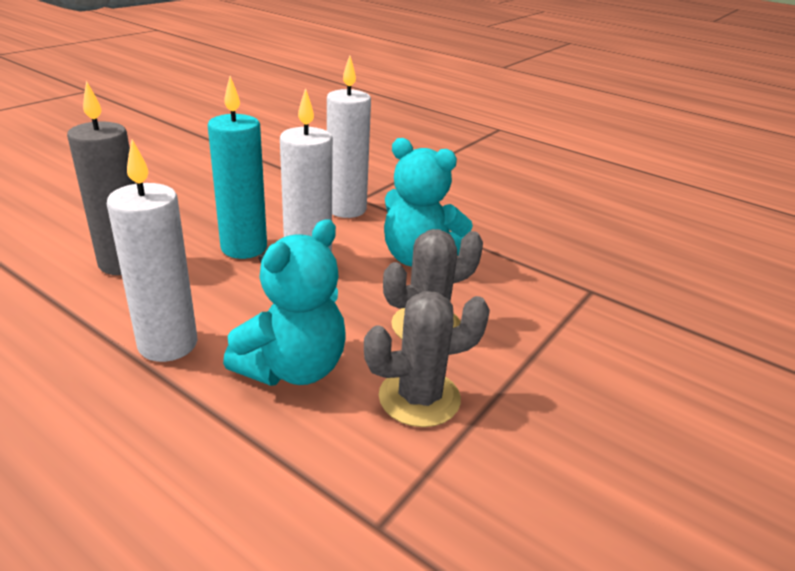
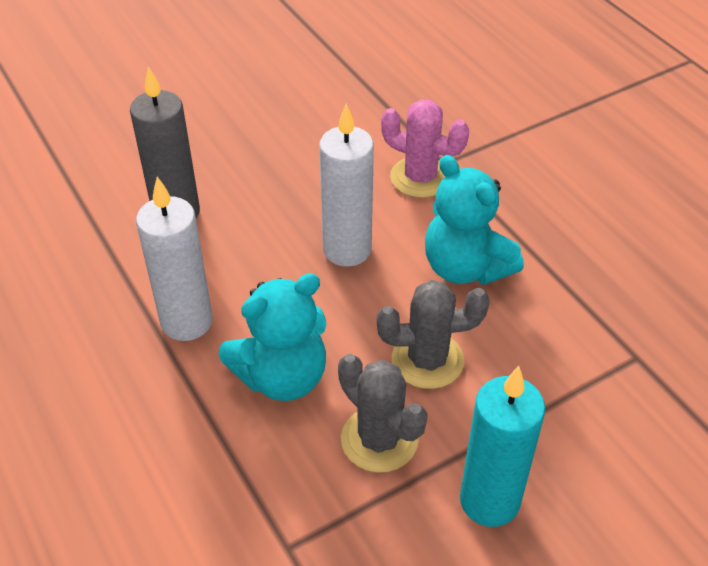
camera: 25 degrees right, 15 degrees up
turquoise candle [208,76,267,259] -> turquoise candle moved to [460,366,545,527]
white candle [327,56,371,218] -> pink cactus [381,100,469,198]
grey cactus [364,291,490,427] -> grey cactus turned 45 degrees clockwise [338,354,428,473]

